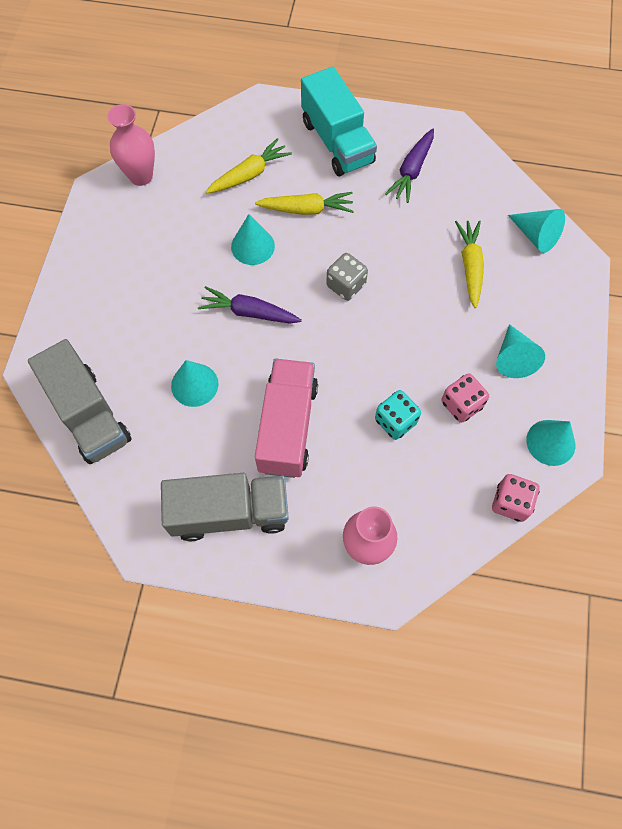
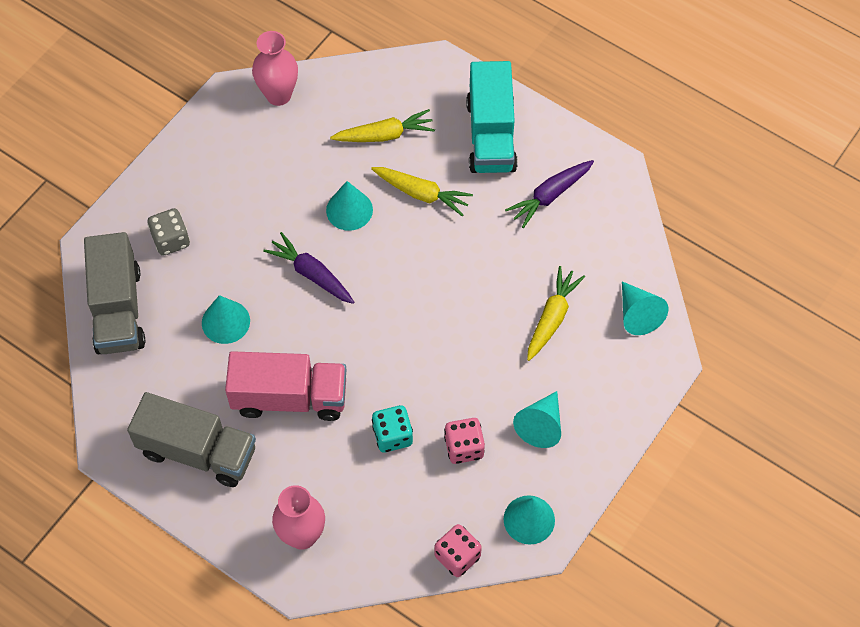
camera: 25 degrees right, 5 degrees down
pink truck [255,358,318,478] -> pink truck turned 60 degrees clockwise [225,351,347,421]
grey dice [326,253,368,301] -> grey dice moved to [148,208,190,256]

